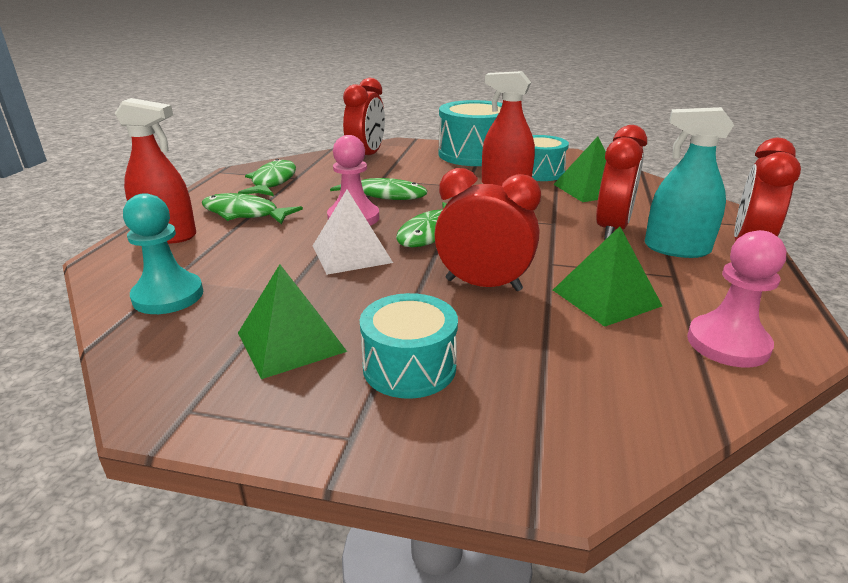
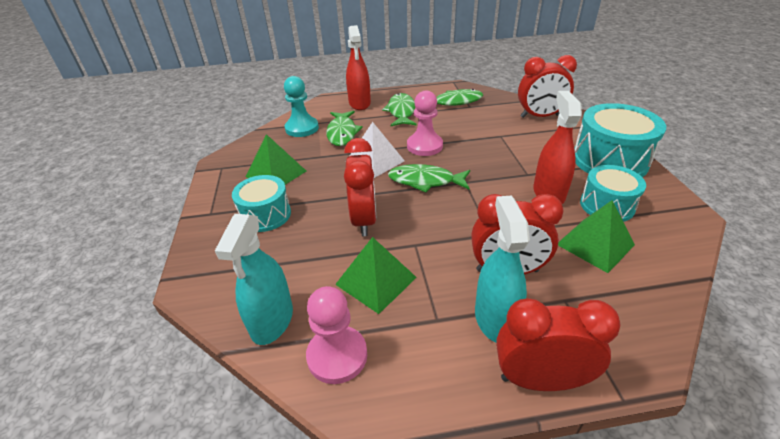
camera: 70 degrees right, 10 degrees up
green fish [330,178,427,200] -> green fish moved to [326,111,363,146]
none -> turquoise spray bottle [215,214,293,345]

